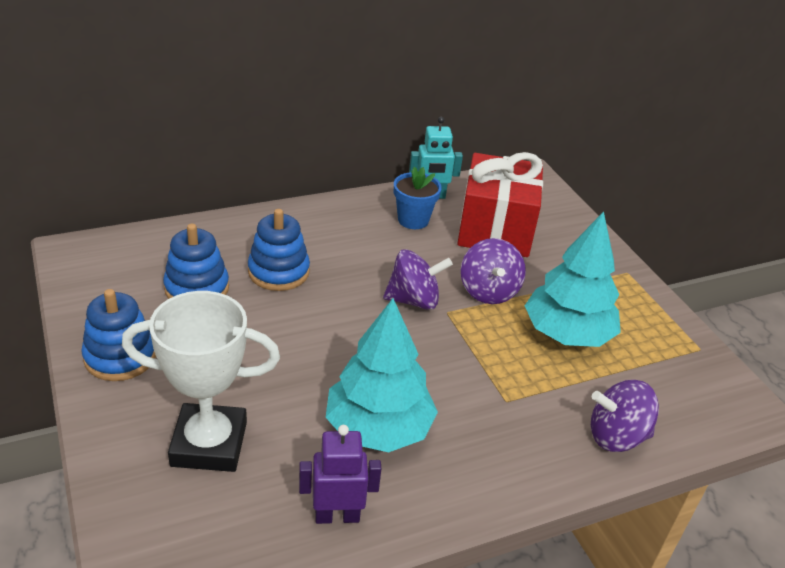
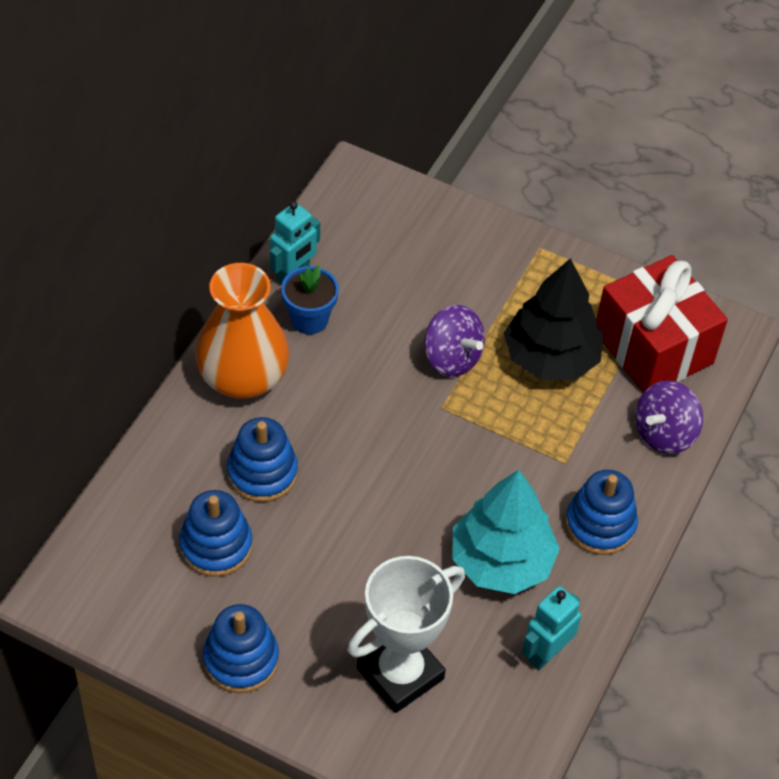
camera: 40 degrees left, 15 degrees up
purple robot [299,425,382,524] -> turquoise robot [522,586,581,670]
purple spinning top [383,250,453,310] -> none
red gift [457,152,543,257] -> red gift moved to [596,255,728,393]
turquoise tree [525,212,621,347] -> black tree [504,258,604,380]
none -> orange vase [195,263,289,399]
none -> blue stacking toy [565,470,638,555]

